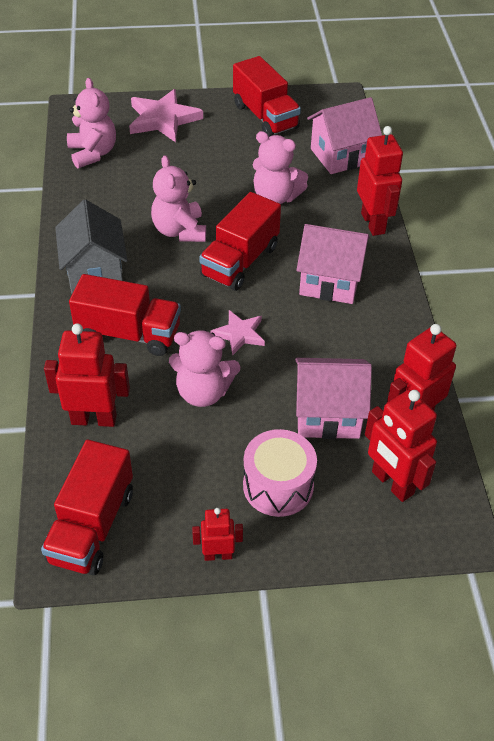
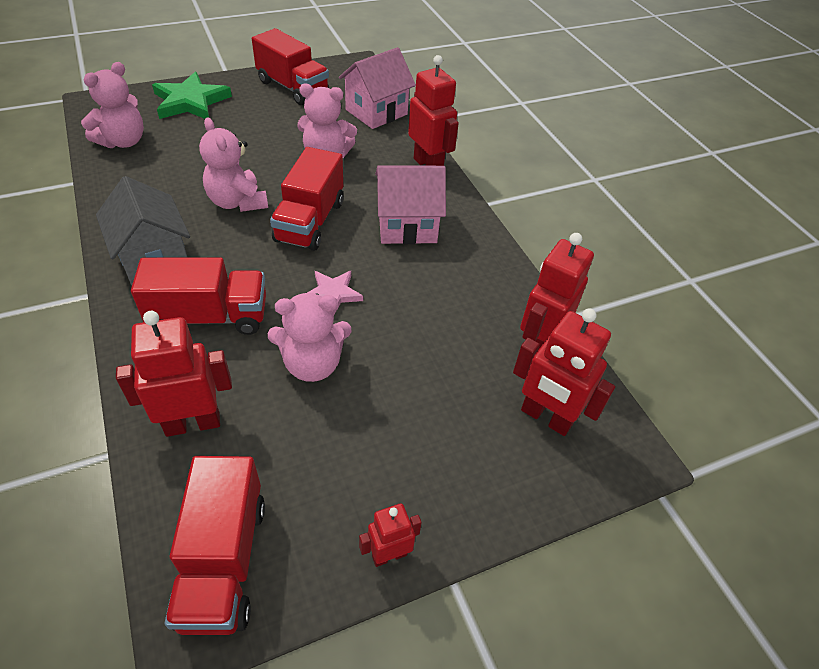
camera: 20 degrees left, 0 degrees up
pink teddy bear [67,78,116,168] -> pink teddy bear turned 75 degrees clockwise [81,62,144,148]
pink star [129,89,203,142] -> green star [152,72,232,119]
pink drum [243,429,317,517] -> none
pink house [295,358,372,439] -> none

